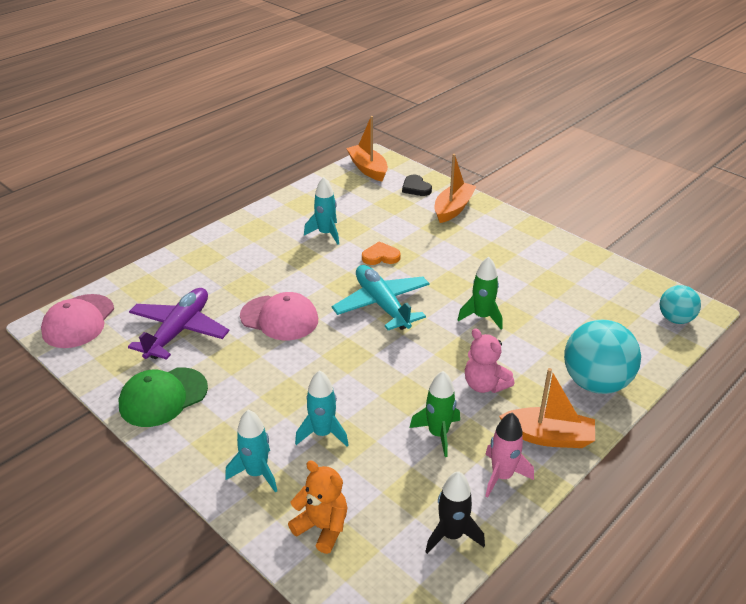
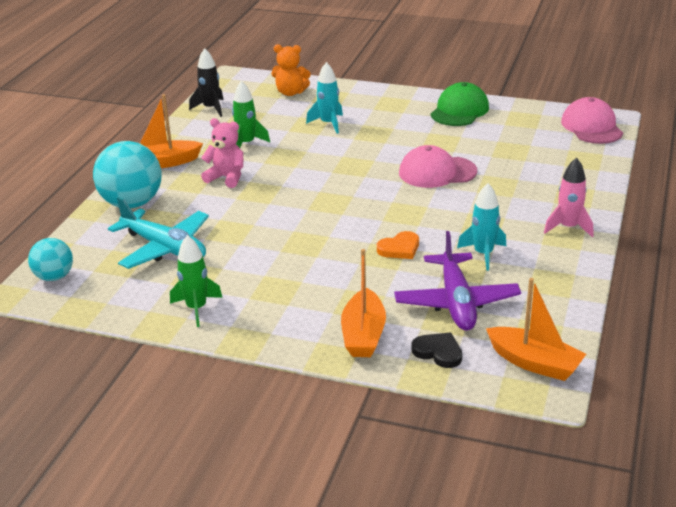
camera: 155 degrees right, 5 degrees down
purple plane [128,288,229,360] -> purple plane moved to [394,231,521,331]
turquoise rocket [225,410,277,493] -> none
turquoise plane [332,265,430,330] -> turquoise plane moved to [108,197,209,269]
green rocket [458,257,502,329] -> green rocket moved to [170,235,223,327]
pink rocket [485,413,534,498] -> pink rocket moved to [544,157,593,237]

